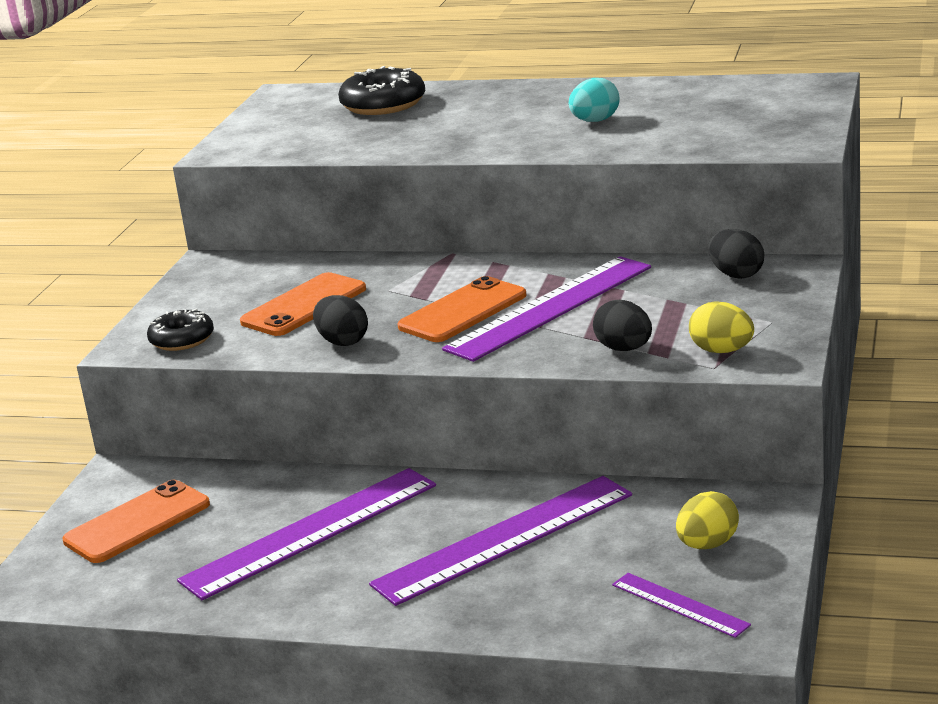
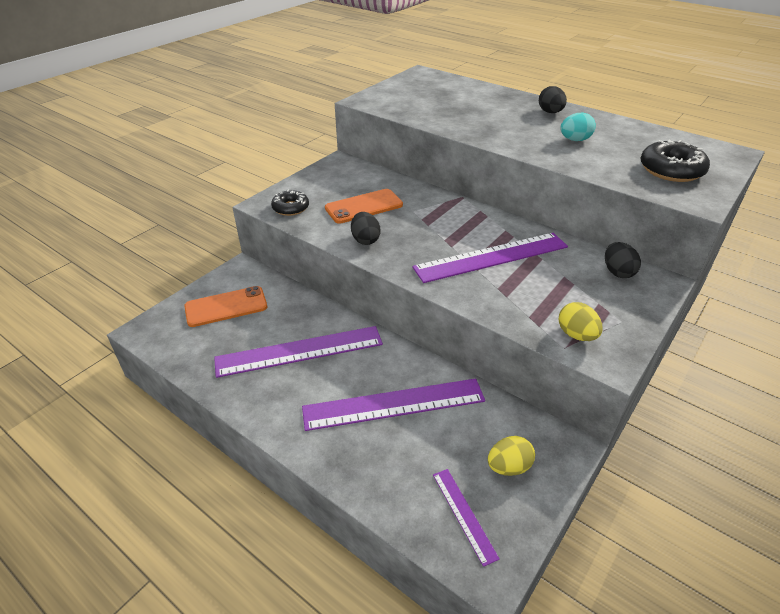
camera: 20 degrees right, 15 degrees up
black donut [338,66,425,115] -> black donut moved to [640,140,710,182]
orange phone [397,276,526,342] -> none
black egg [593,300,652,351] -> black egg moved to [539,86,567,113]

